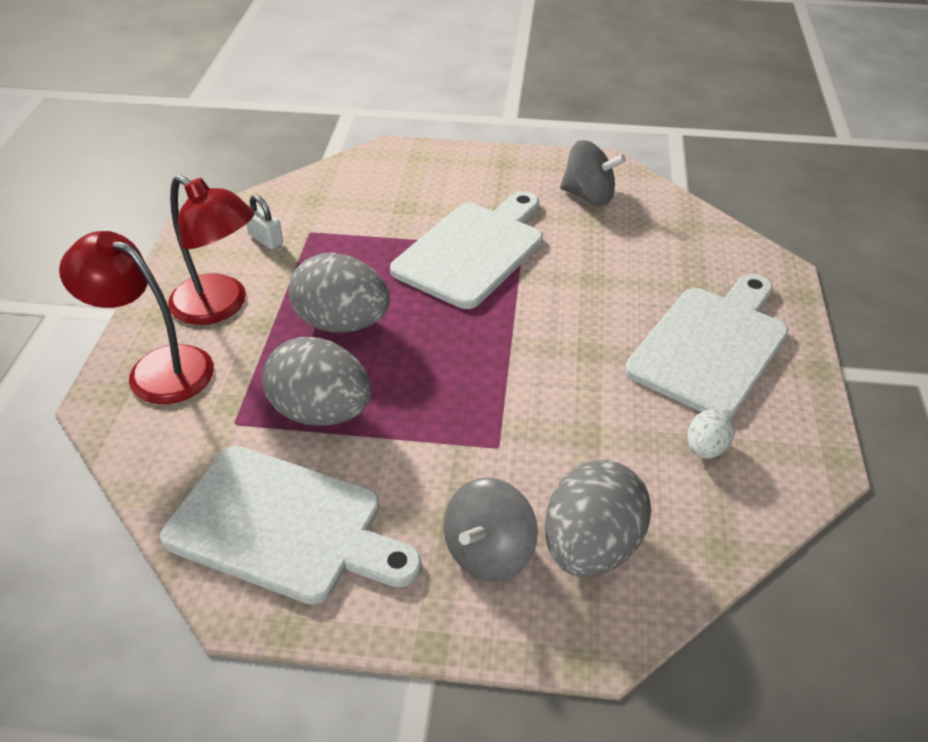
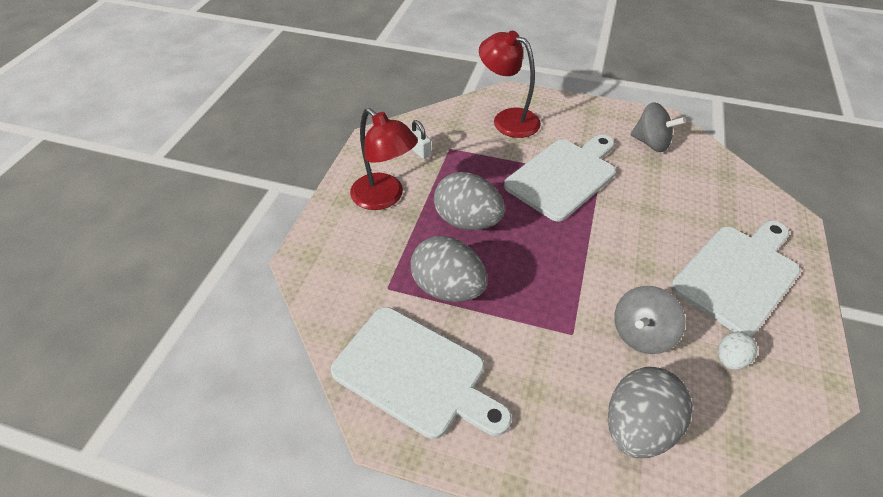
camera: 10 degrees right, 5 degrees up
red lamp [59,231,214,404] -> red lamp moved to [479,31,541,138]
grey spinning top [444,478,538,581] -> grey spinning top moved to [614,286,685,354]

